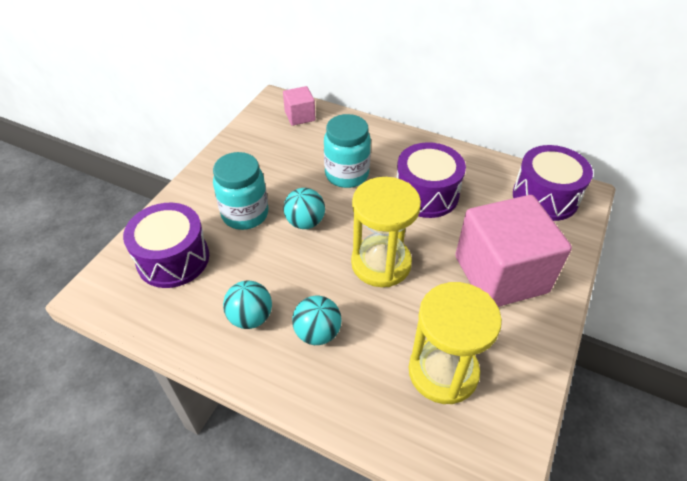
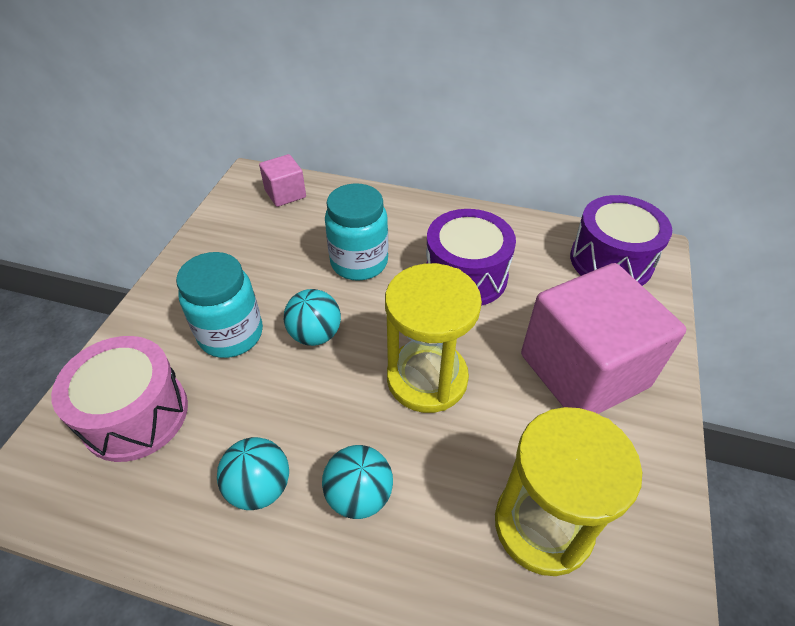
camera: 10 degrees left, 0 degrees up
purple drum [123,203,209,288] -> pink drum [51,336,188,462]

